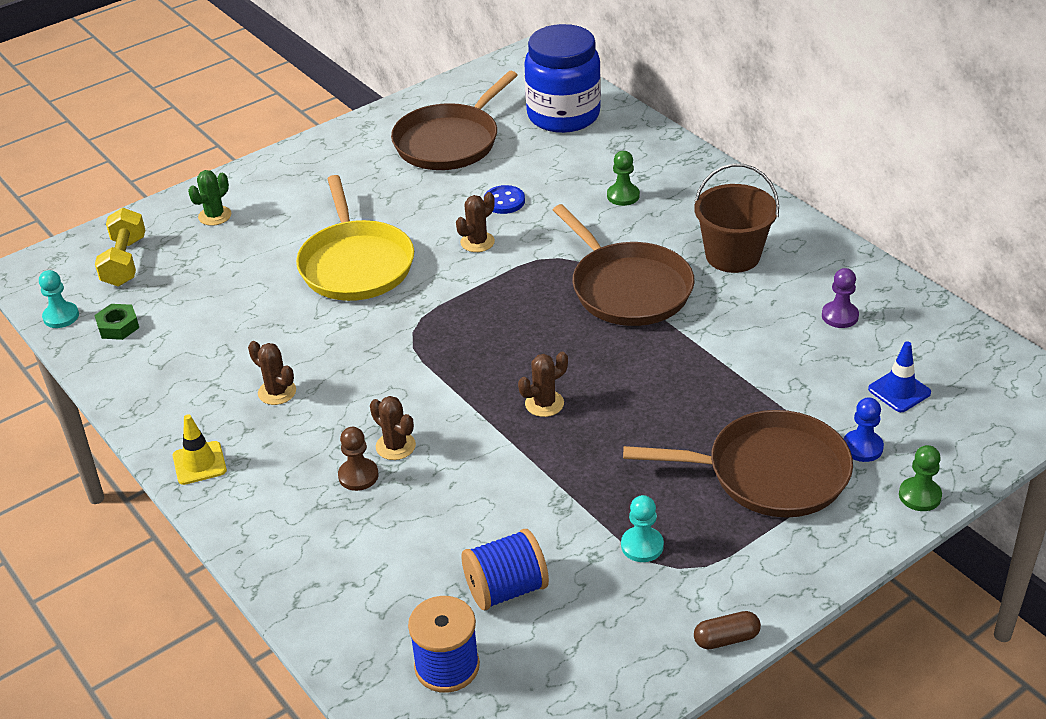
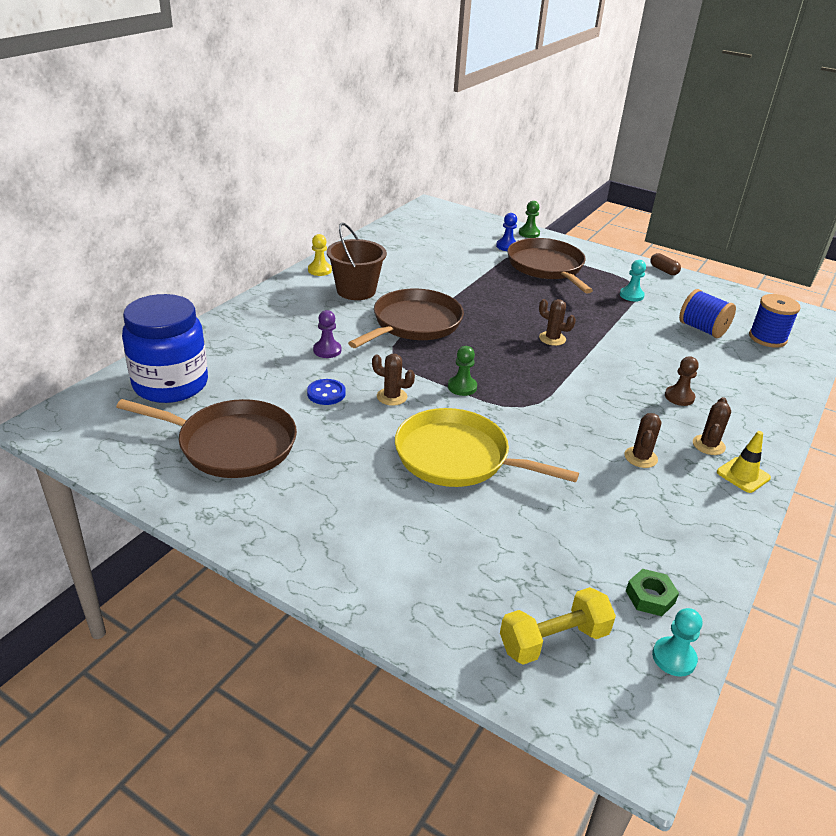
camera: 115 degrees left, 5 degrees down
green cactus [188,170,231,226] -> none
yellow pan [296,175,414,301] -> yellow pan turned 120 degrees counterclockwise [395,408,579,487]
brown cactus [370,396,416,460] -> brown cactus moved to [693,397,731,455]
green pawn [607,151,640,206] -> green pawn moved to [448,346,477,396]
purple pawn [822,268,859,328] -> purple pawn moved to [313,310,341,358]
blue traffic cone [868,341,931,412] -> none
none -> yellow pawn [308,234,332,276]

